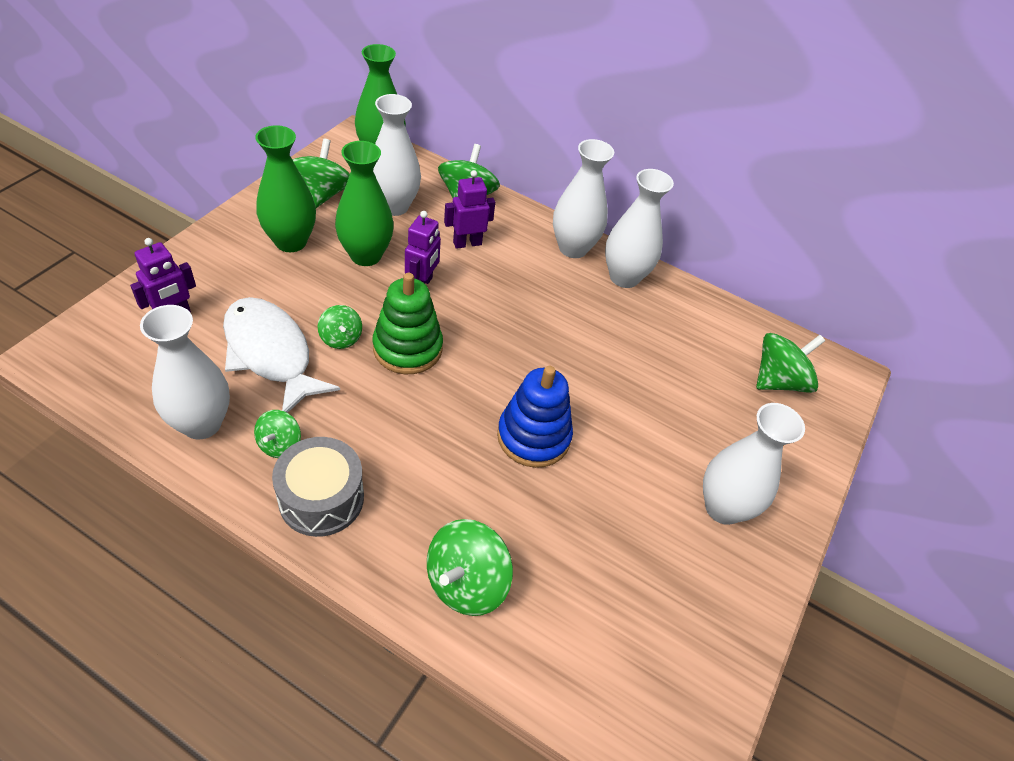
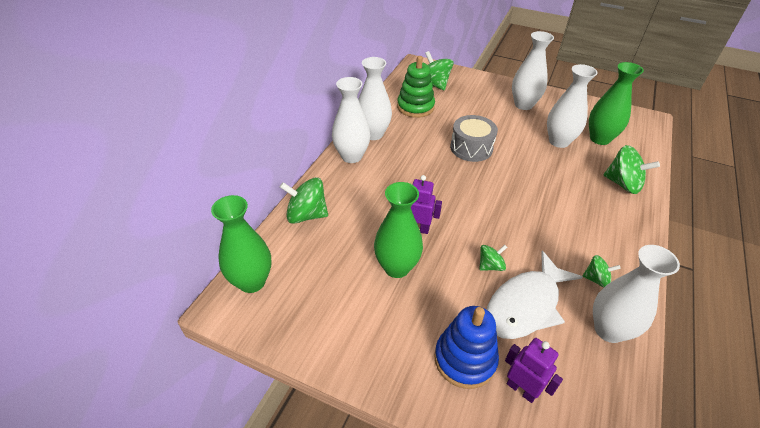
camera: 90 degrees left, 5 degrees down
green vase [255,125,316,252] -> green vase moved to [589,62,644,145]
grey drum [272,437,364,537] -> grey drum moved to [450,115,498,162]
green spinning top [292,139,350,208] -> none
white vase [373,94,421,216] -> white vase moved to [547,64,598,148]
green stacking toy [373,273,443,374] -> green stacking toy moved to [397,56,435,118]
purple robot [444,170,495,249] -> none
blue stacking toy [497,366,573,468] -> blue stacking toy moved to [434,306,499,389]

